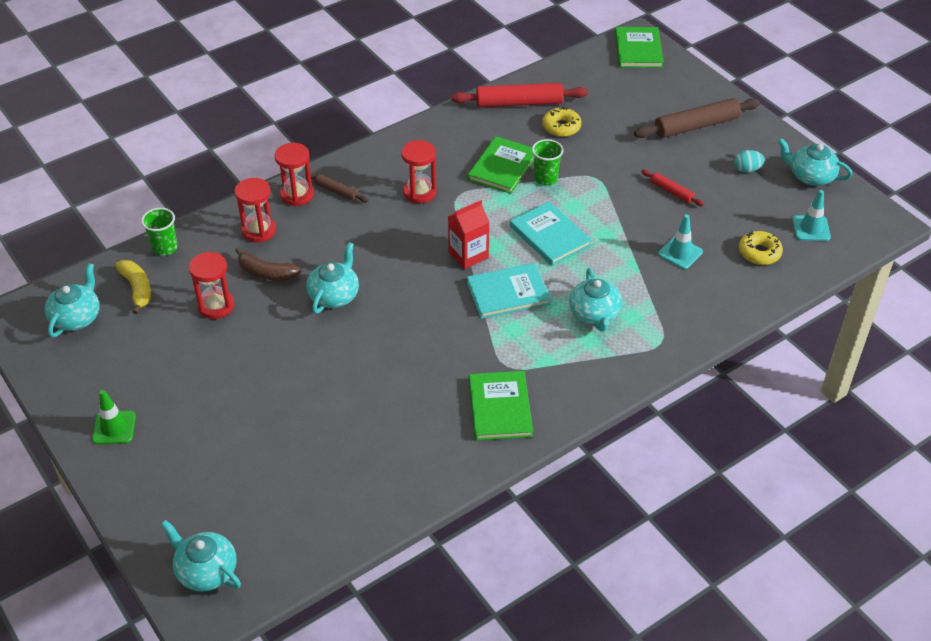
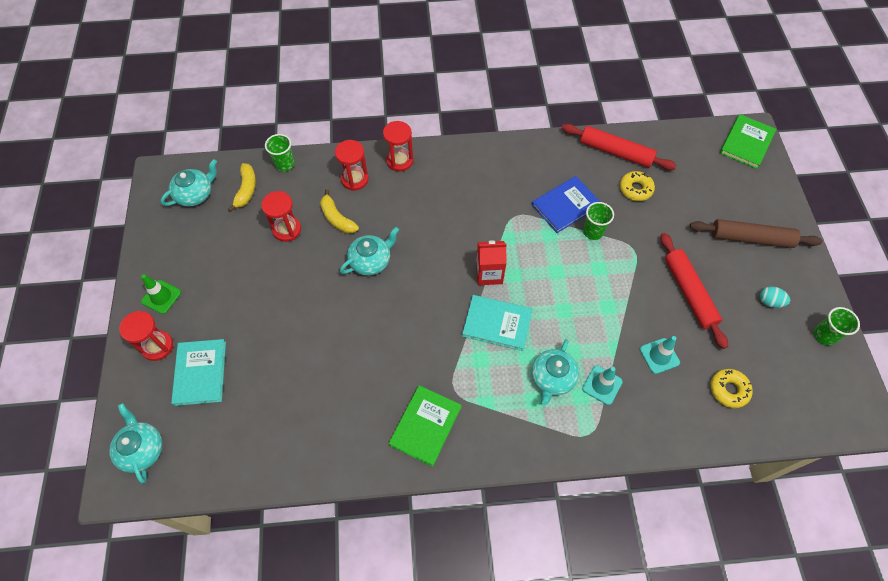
camera: 30 degrees right, 15 degrees up
brown banana [235,248,301,281] -> yellow banana [320,189,359,233]
brown rolling pin [310,173,369,203] -> none
red hourglass [401,140,437,203] -> red hourglass moved to [119,311,173,361]
green book [468,136,534,194] -> blue book [532,176,600,233]
turquoise book [510,201,591,266] -> turquoise book moved to [171,339,226,406]
red rolling pin [641,170,704,206] -> red rolling pin [660,233,728,349], size x1.95
turquoise teapot [778,138,852,186] -> green cup [814,307,860,345]
turquoise traffic cone [792,190,831,241] -> turquoise traffic cone moved to [582,365,623,405]

